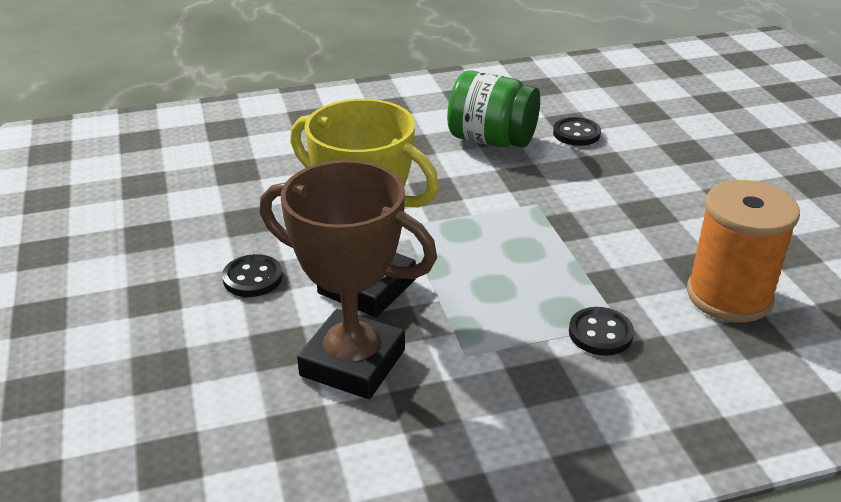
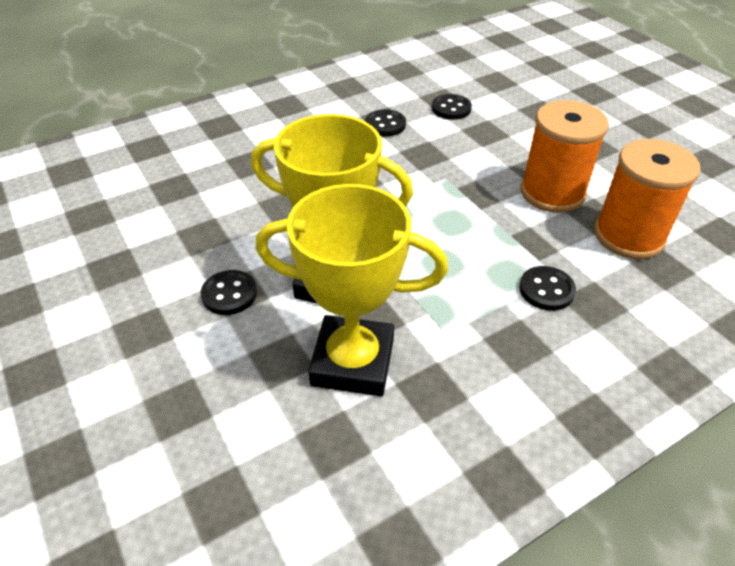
camera: 15 degrees left, 10 degrees up
brown trophy [260,160,437,399] -> yellow trophy [255,184,448,396]
green jar [447,70,540,148] -> black button [365,109,406,136]
none -> orange spool [521,100,609,213]

